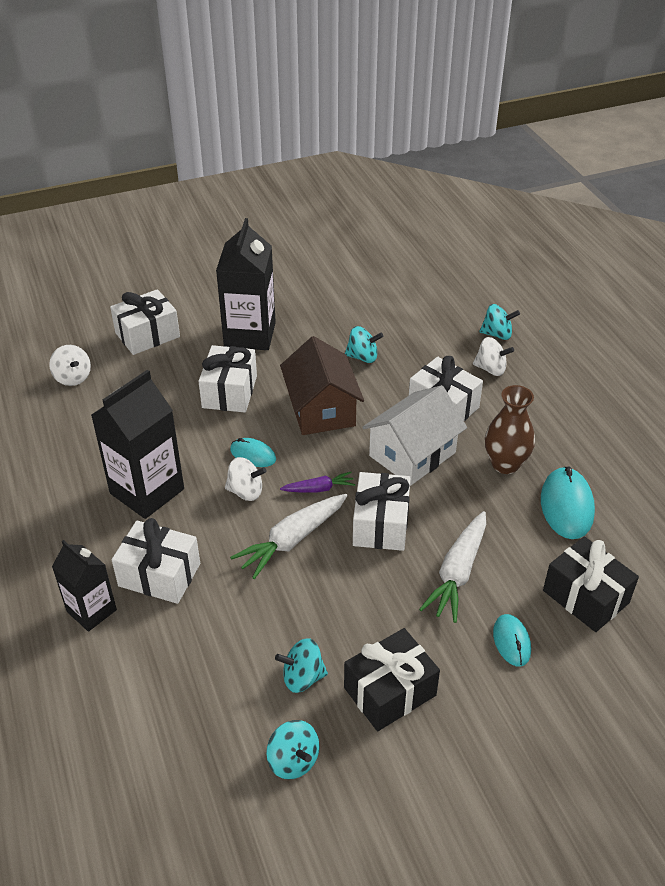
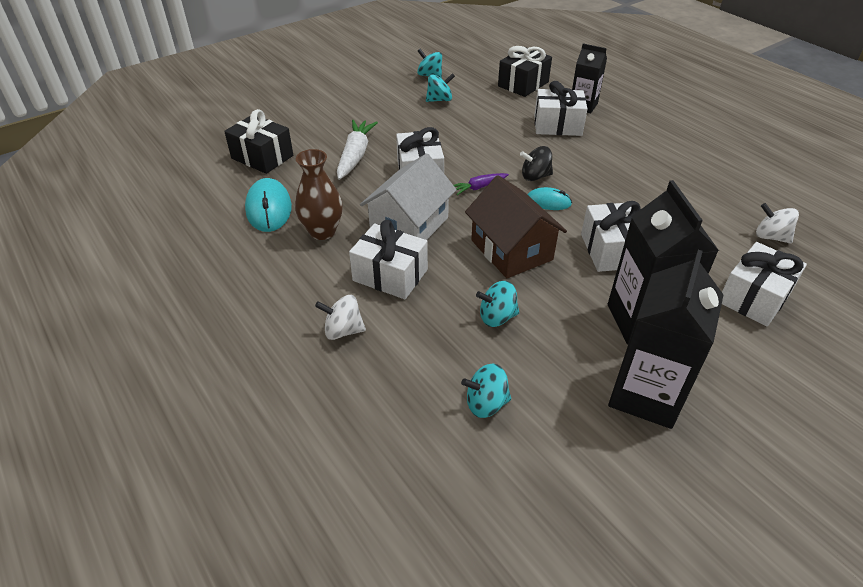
camera: 165 degrees right, 0 degrees up
black carton [91,370,184,519] -> black carton moved to [608,250,724,429]
white spinning top [225,457,267,501] -> black spinning top [520,146,553,181]
white carrot [230,494,348,579] -> none
black gift [344,628,440,731] -> black gift moved to [498,46,552,97]
turquoise spinning top [480,304,520,340] -> turquoise spinning top moved to [461,363,511,418]
turquoise mouse [493,614,531,667] -> none

